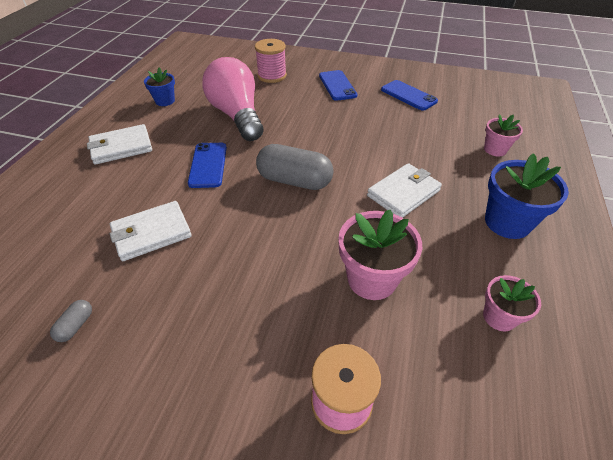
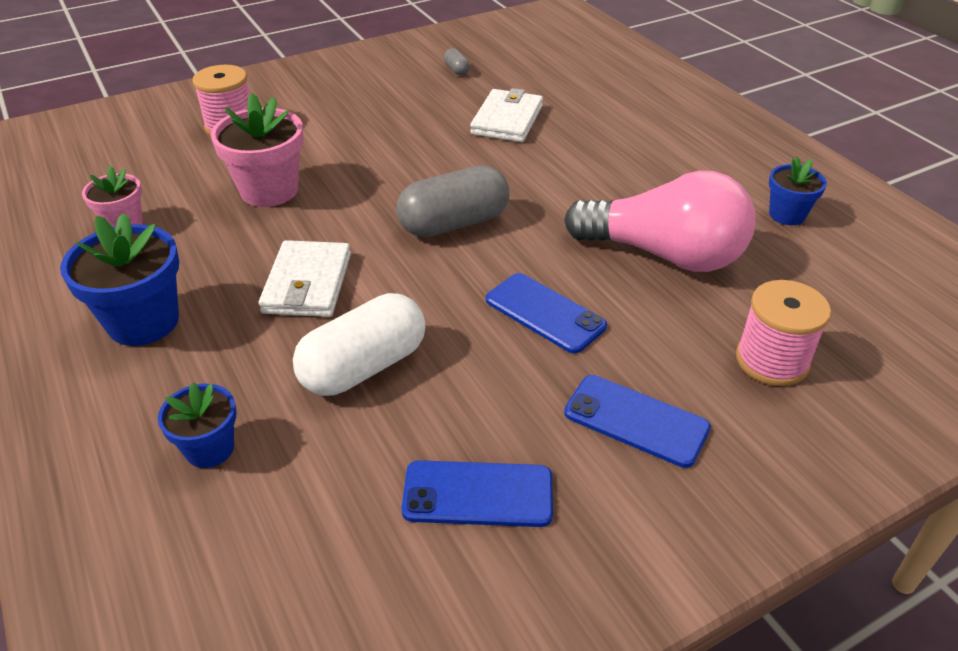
camera: 135 degrees right, 5 degrees down
white wallet [87,124,152,165] -> none
blue phone [188,143,227,188] -> blue phone moved to [486,273,607,353]
pink flower pot [484,114,523,156] -> blue flower pot [158,382,236,468]
none -> white capsule [293,293,426,396]

